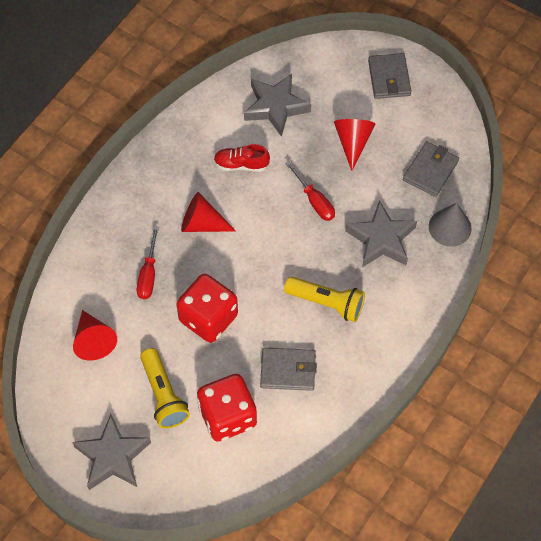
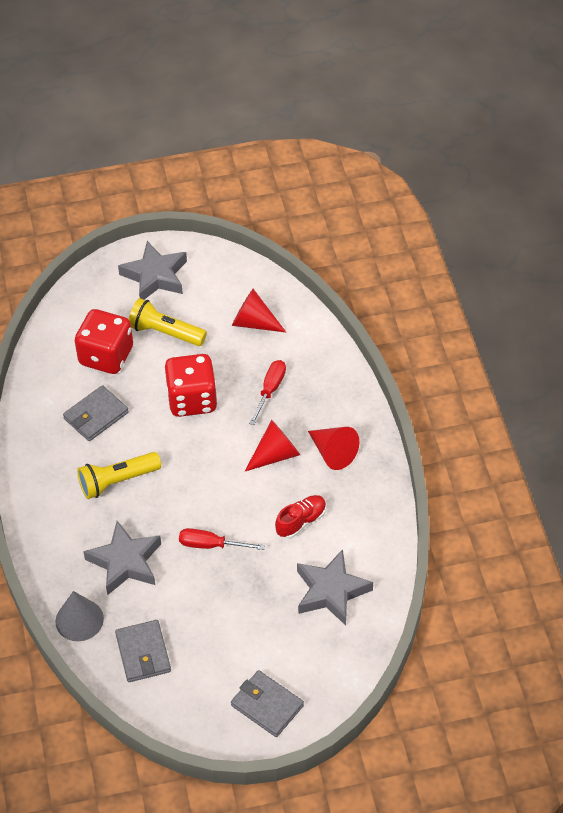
camera: 135 degrees right, 10 degrees down
red screwdriver [137,226,159,299] -> red screwdriver turned 60 degrees clockwise [249,360,286,425]
red cone [334,119,375,171] -> red cone moved to [308,427,359,470]

